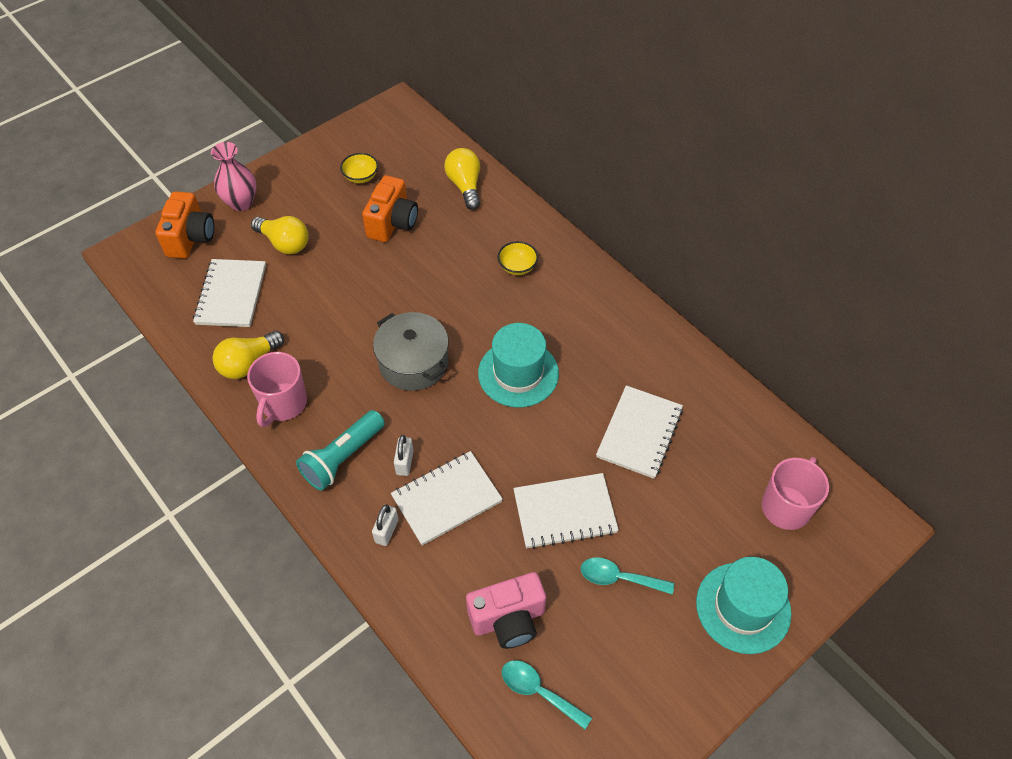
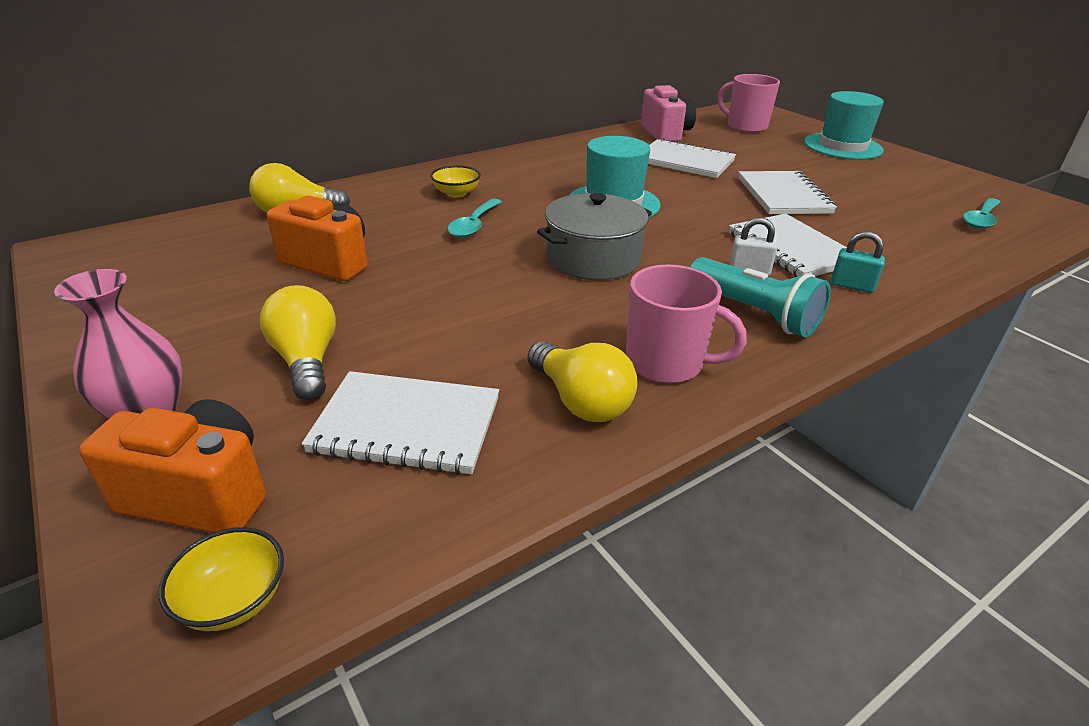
camera: 85 degrees left, 20 degrees down
yellow light bulb [251,216,309,254] -> yellow light bulb turned 60 degrees counterclockwise [260,285,336,400]
yellow bowl [340,153,378,183] -> yellow bowl moved to [159,527,284,631]
white padlock [372,504,399,546] -> turquoise padlock [831,231,885,293]
pink camera [466,572,546,649] -> pink camera moved to [641,85,696,142]
turquoise spoon [581,557,674,595] -> turquoise spoon moved to [447,199,502,238]

